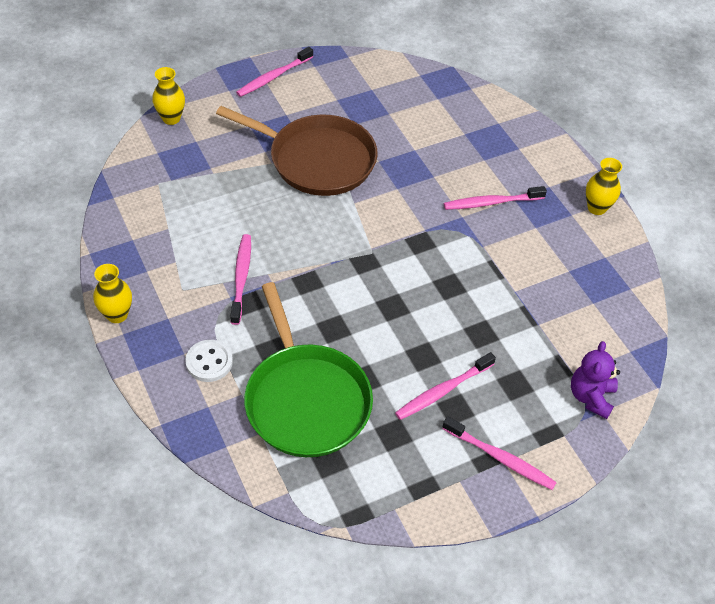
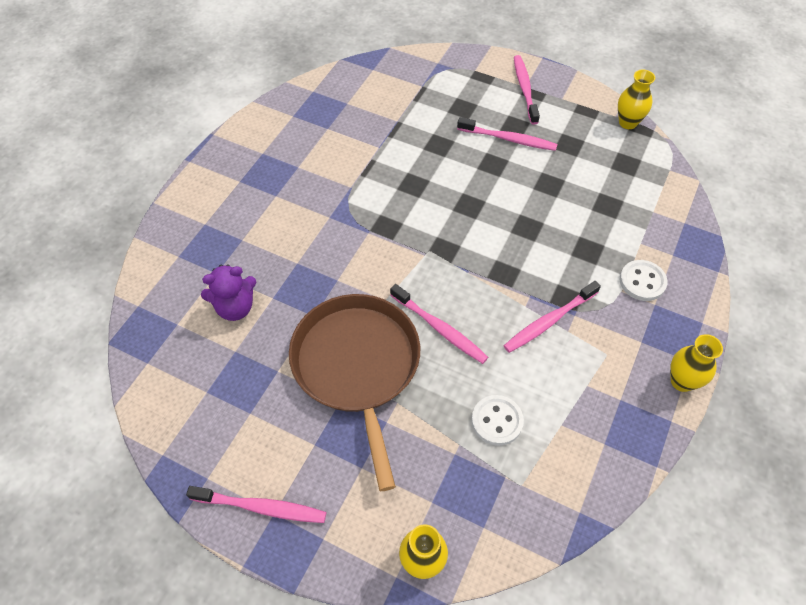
camera: 125 degrees left, 5 degrees up
green pan [244,282,373,457] -> none
pink toothbrush [444,186,547,210] -> pink toothbrush moved to [390,284,488,364]
purple teddy bear [571,341,620,419] -> purple teddy bear moved to [201,264,256,321]
yellow vase [586,158,622,215] -> yellow vase moved to [618,70,655,129]
none -> white button [472,395,524,446]

